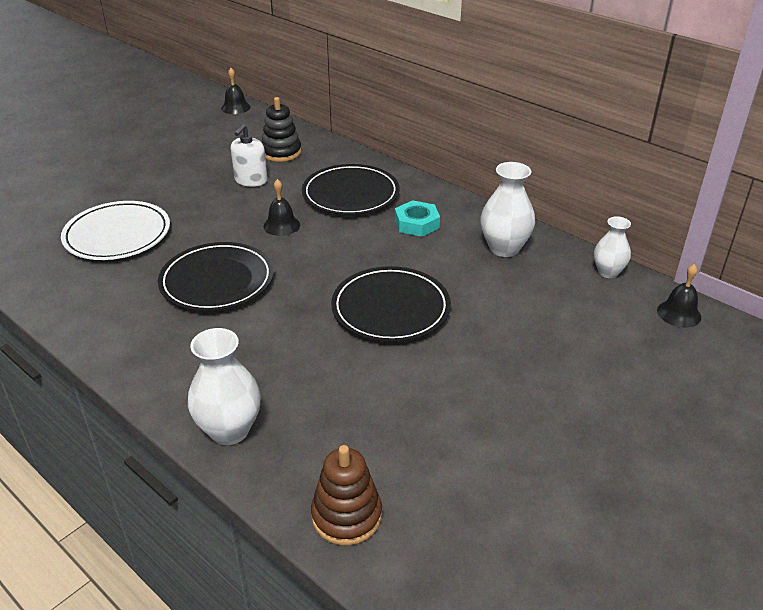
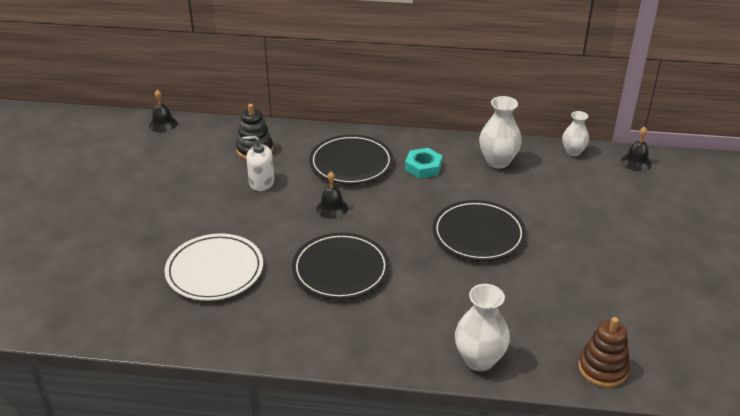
camera: 35 degrees left, 0 degrees up
white soap dispenser [231,124,268,187] -> white soap dispenser turned 105 degrees clockwise [243,135,274,191]

